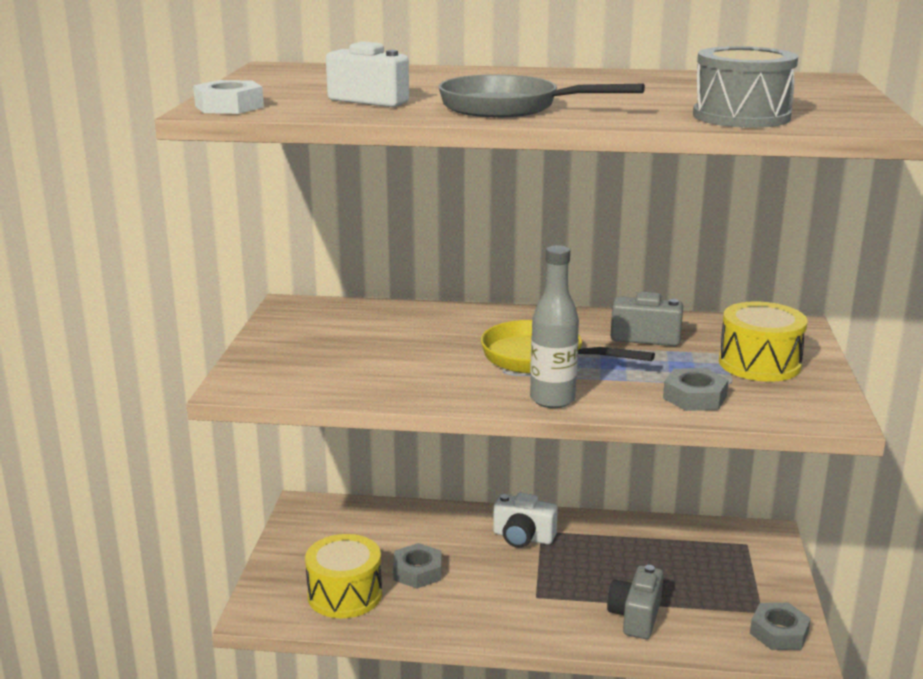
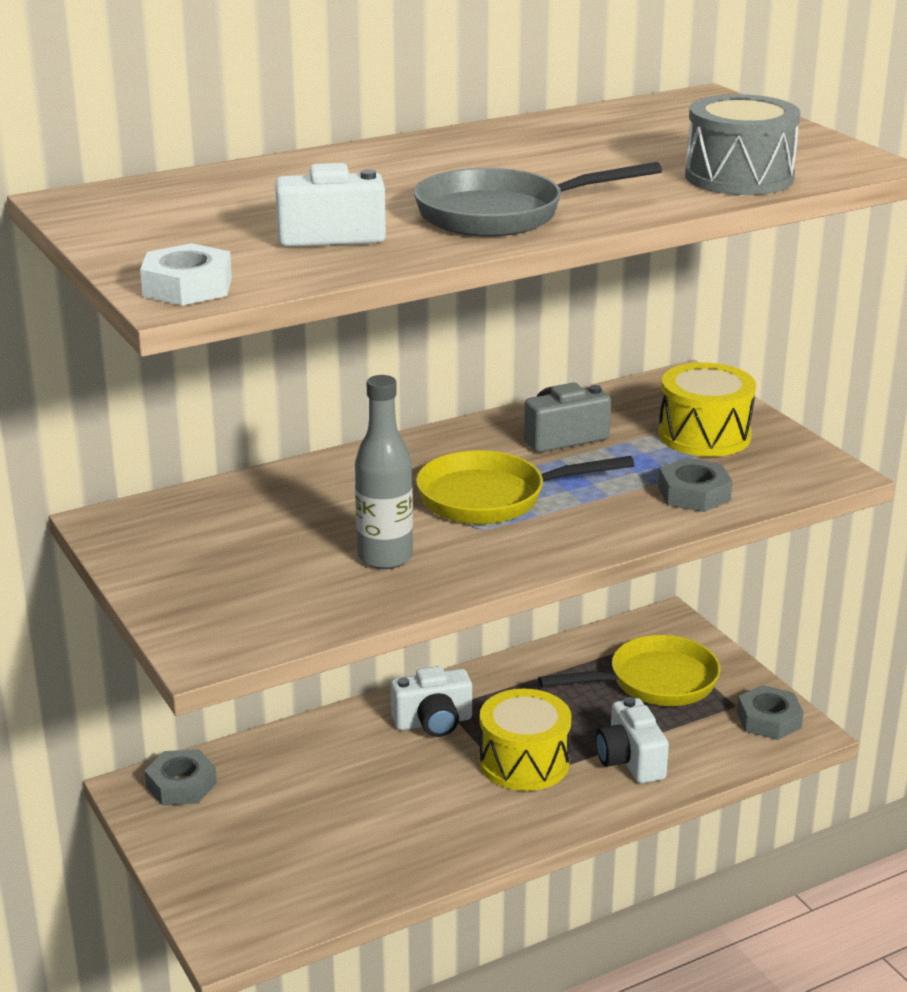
camera: 35 degrees left, 5 degrees up
yellow drum [305,534,382,618] -> yellow drum moved to [479,689,571,791]
grey nut [393,543,442,589] -> grey nut moved to [145,749,217,806]
grey bottle [530,245,579,408] -> grey bottle moved to [355,375,413,569]
grey camera [607,565,664,639] -> white camera [595,697,669,784]
none -> yellow pan [538,635,720,706]

